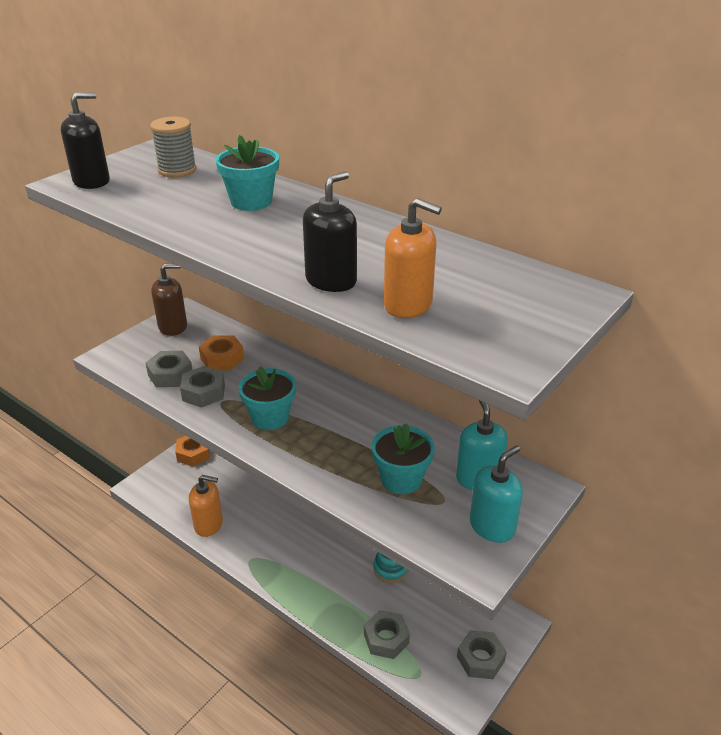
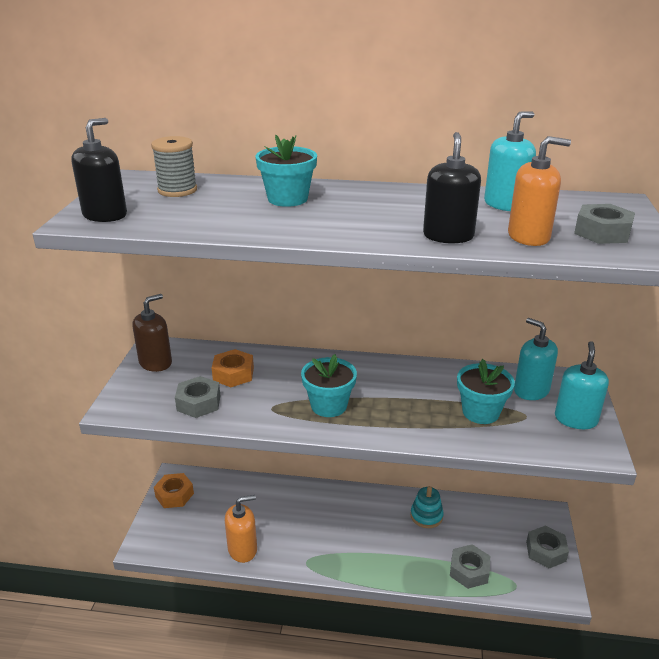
camera: 30 degrees left, 5 degrees down
grey nut [180,366,225,408] -> grey nut moved to [574,204,635,244]
none -> turquoise soap dispenser [484,112,536,211]

